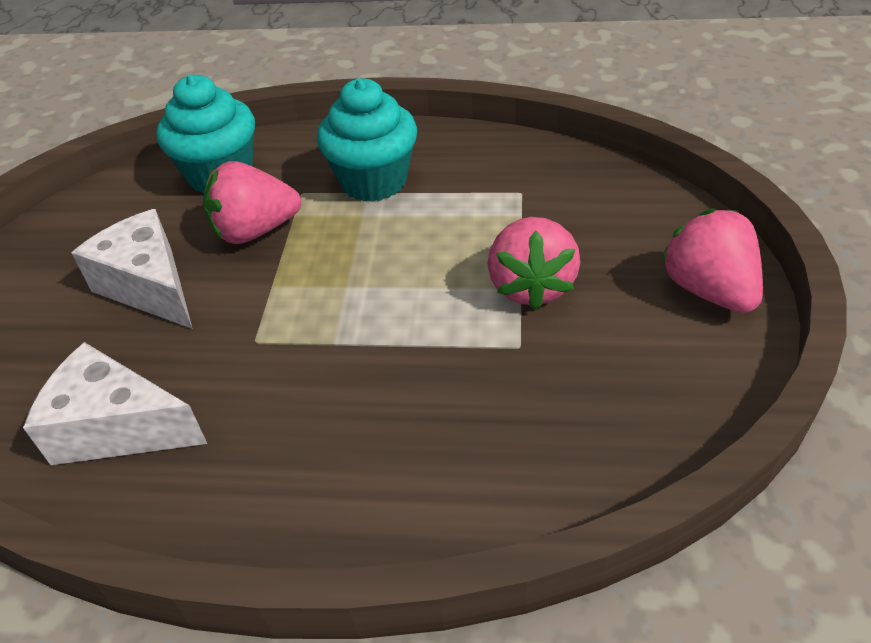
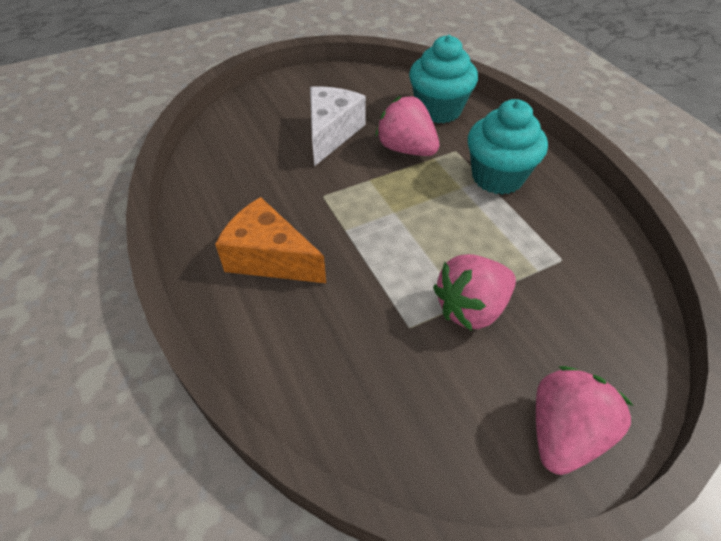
camera: 55 degrees right, 5 degrees up
white cheese [23,342,207,465] -> none
none -> orange cheese [215,197,326,283]

